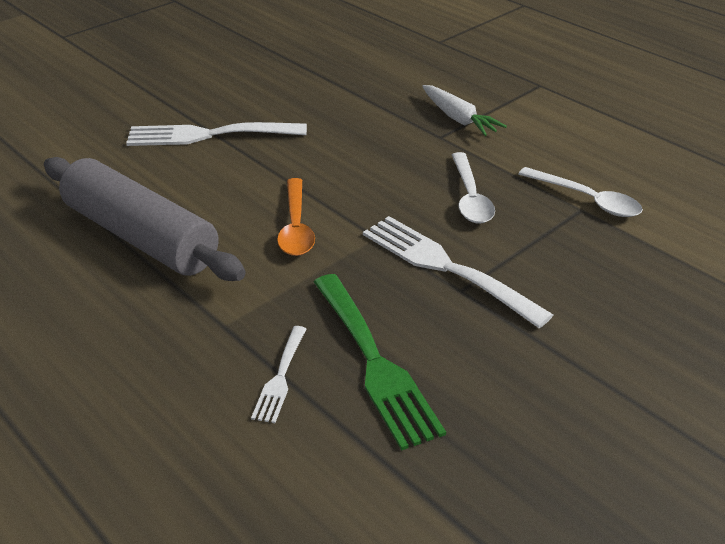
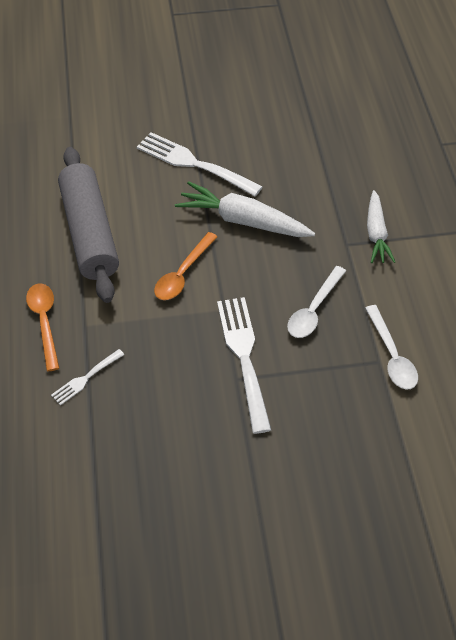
camera: 35 degrees right, 15 degrees up
green fork [314,274,446,451] -> none
none -> orange spoon [26,283,59,371]
none -> white carrot [175,181,315,237]

